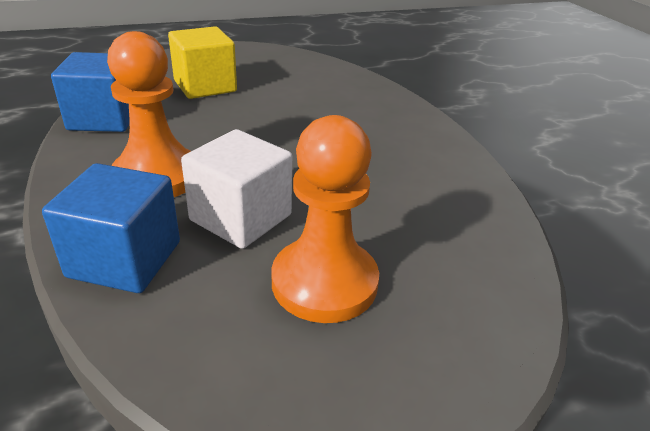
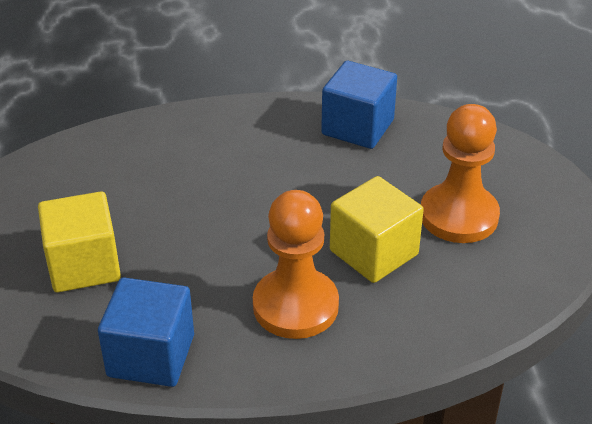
camera: 75 degrees left, 5 degrees up
blue cube [42,163,180,293] -> blue cube moved to [321,61,397,149]
white cube [181,129,292,249] -> yellow cube [330,176,424,283]

